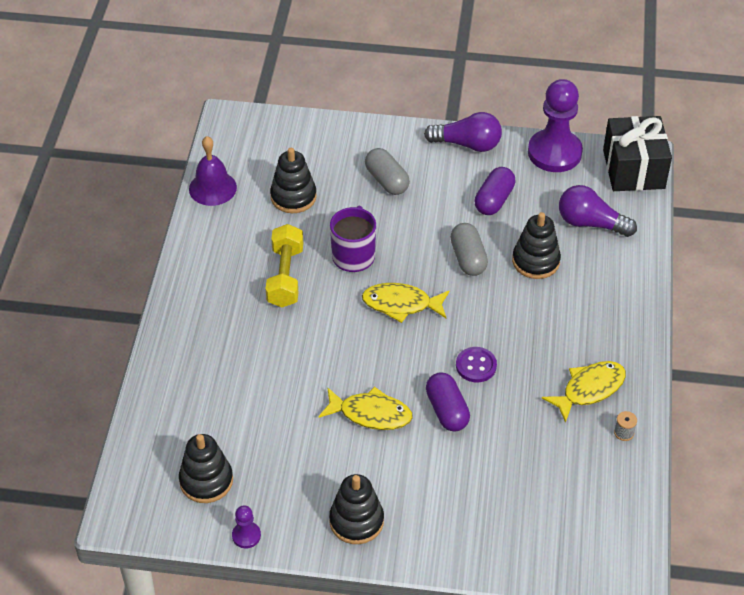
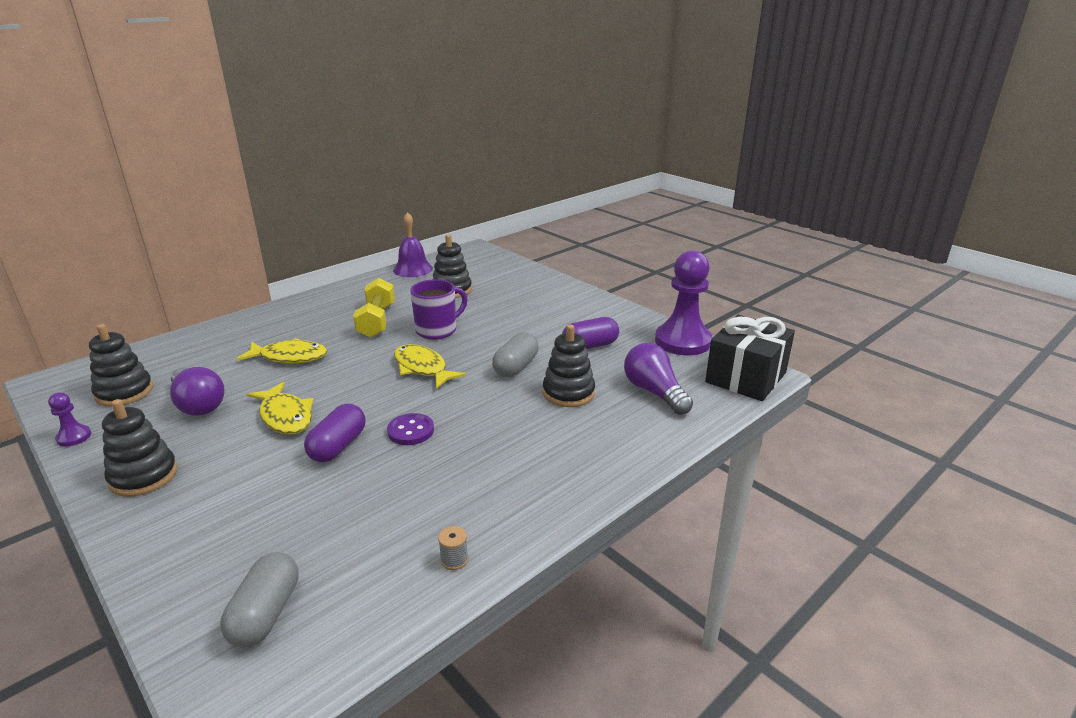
camera: 40 degrees right, 20 degrees down
yellow dumbbell [266,224,303,307] -> yellow dumbbell turned 45 degrees counterclockwise [353,278,395,338]
grey capsule [365,148,410,195] -> grey capsule moved to [220,552,299,648]
purple light bulb [424,112,502,152] -> purple light bulb moved to [170,367,225,416]
yellow fish [542,361,626,423] -> yellow fish moved to [236,338,327,363]

